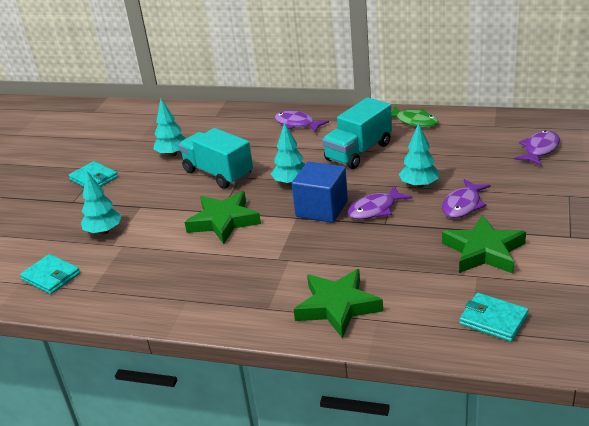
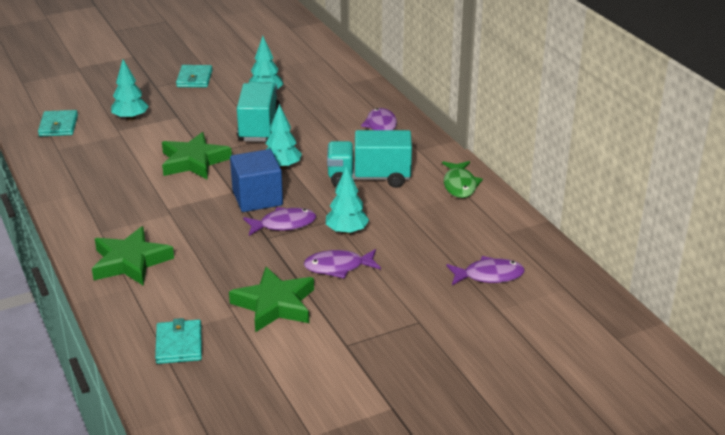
camera: 45 degrees right, 0 degrees up
purple fish [348,186,412,220] -> purple fish turned 150 degrees clockwise [243,207,316,236]

